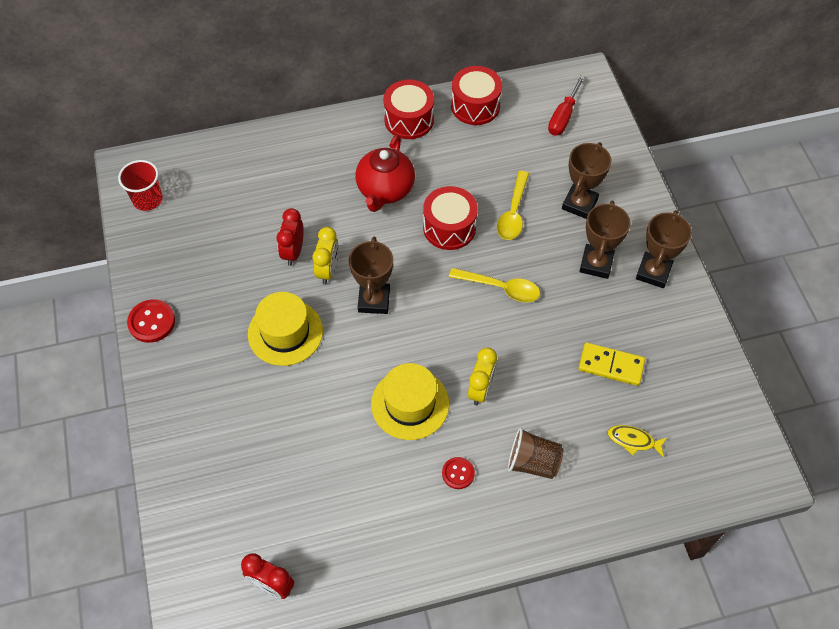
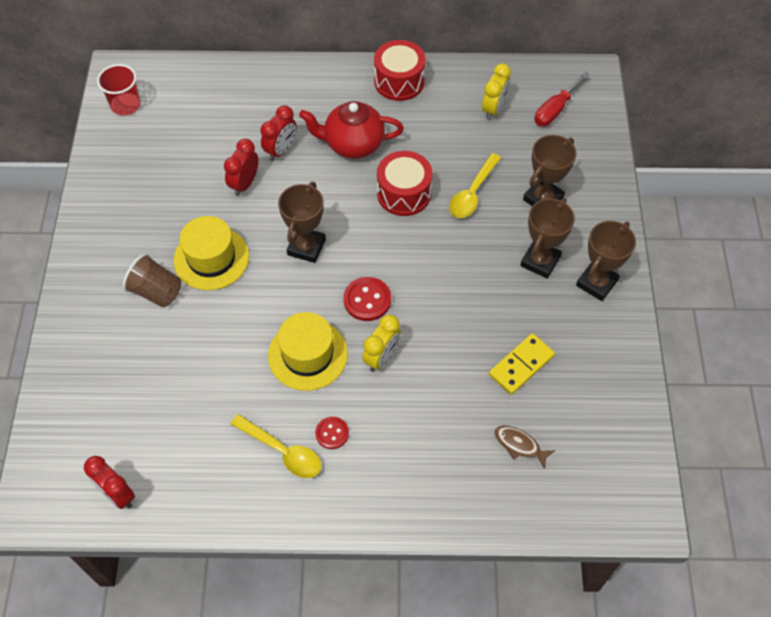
camera: 15 degrees right, 0 degrees up
red button [127,299,175,343] -> red button moved to [344,277,391,321]
yellow clock [312,227,339,285] -> yellow clock moved to [482,63,511,120]
red teapot [355,134,415,212] -> red teapot turned 60 degrees clockwise [299,101,404,159]
yellow spoon [449,268,540,302] -> yellow spoon moved to [231,414,321,478]
red drum [451,66,502,125] -> none
brown cup [508,428,563,479] -> brown cup moved to [123,254,181,307]
yellow domino [578,342,645,386] -> yellow domino turned 75 degrees counterclockwise [489,333,555,395]
yellow fish [608,425,667,457] -> brown fish [495,426,555,469]
none -> red clock [260,105,297,161]

